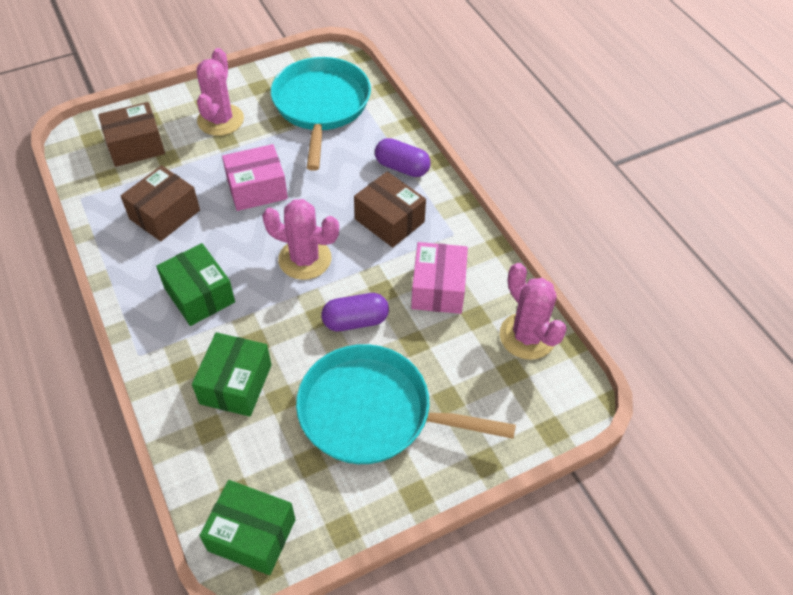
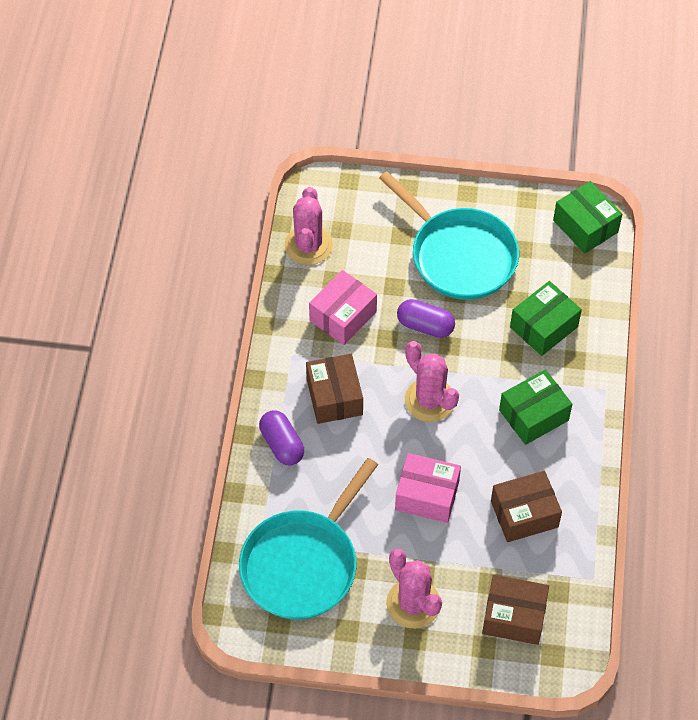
camera: 145 degrees left, 5 degrees up
green box [156,243,235,326] -> green box turned 60 degrees clockwise [499,369,572,445]
pink cactus [197,48,244,136] -> pink cactus turned 75 degrees counterclockwise [386,549,442,629]

